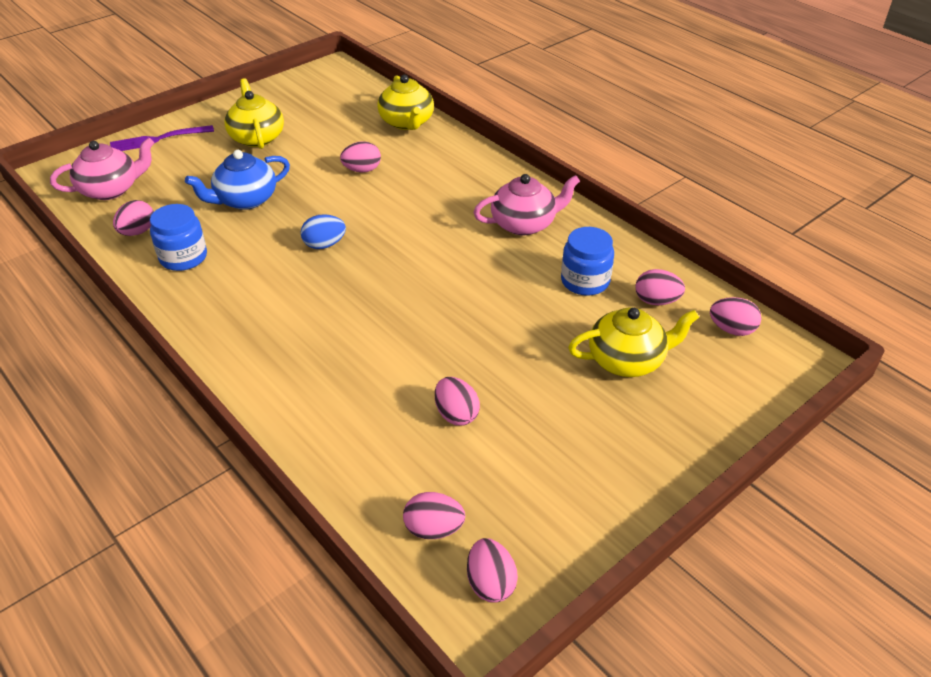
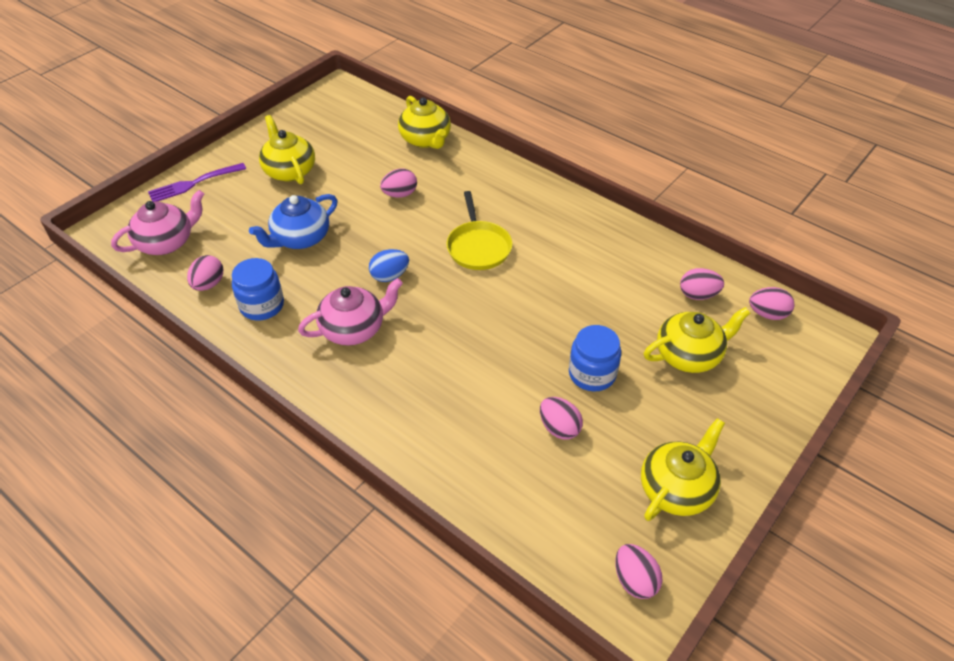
camera: 10 degrees left, 5 degrees up
pink egg [403,492,465,539] -> none
pink teapot [473,174,580,235] -> pink teapot moved to [298,278,403,346]
blue jar [561,227,614,296] -> blue jar moved to [569,325,621,391]
none -> yellow pan [446,191,512,270]
none -> yellow teapot [641,418,725,521]

